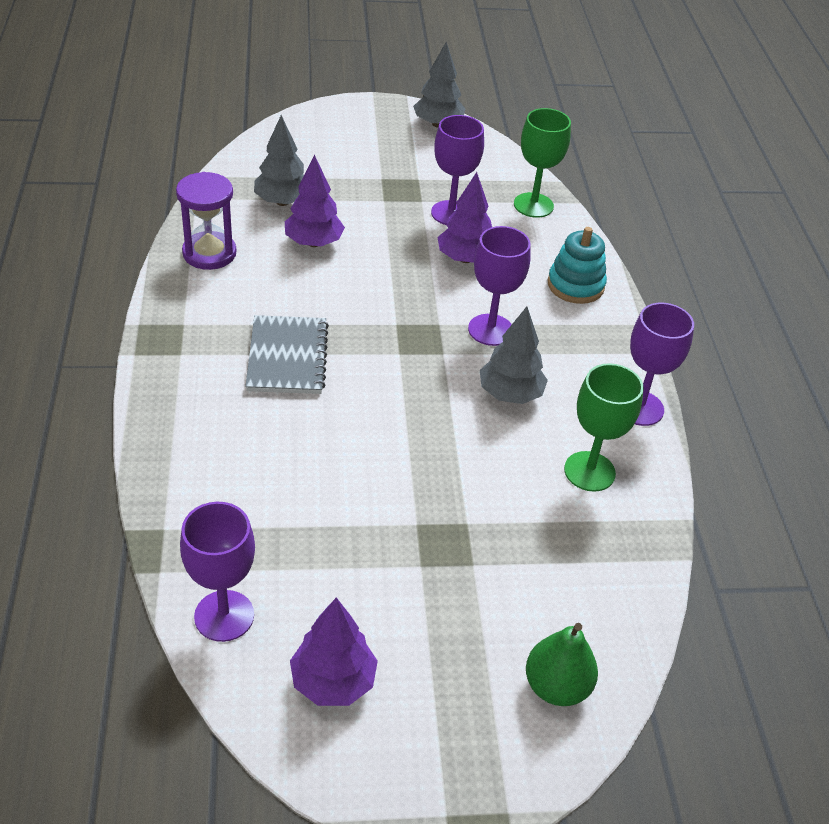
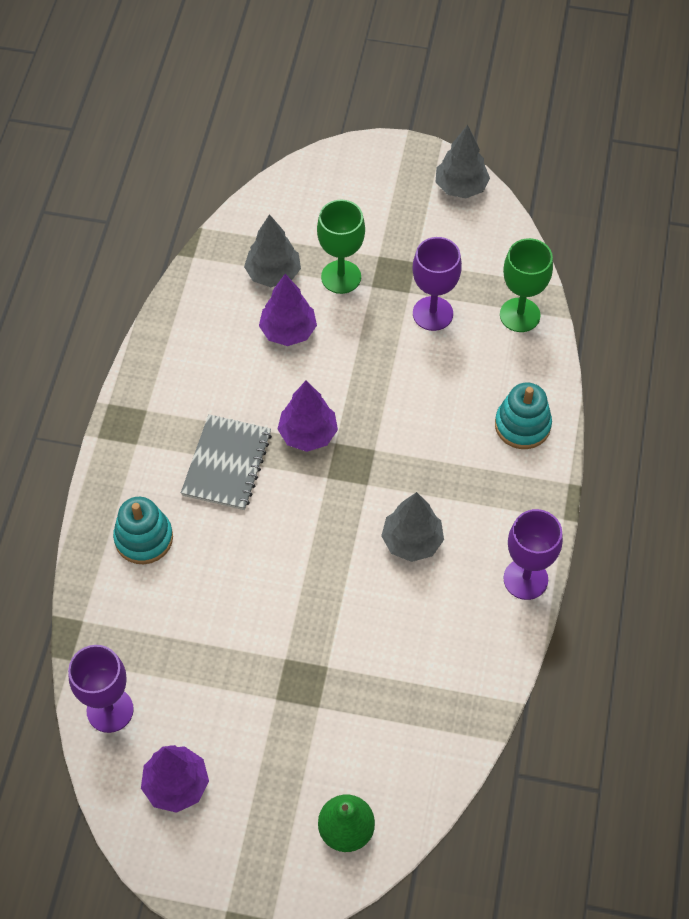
camera: 20 degrees right, 15 degrees up
purple hourglass [176,172,236,270] -> none
purple tree [438,172,492,263] -> purple tree moved to [278,381,338,452]
purple goblet [468,226,531,346] -> none
green goblet [564,363,644,492] -> green goblet moved to [317,200,365,294]
none -> turquoise stacking toy [113,497,173,564]

